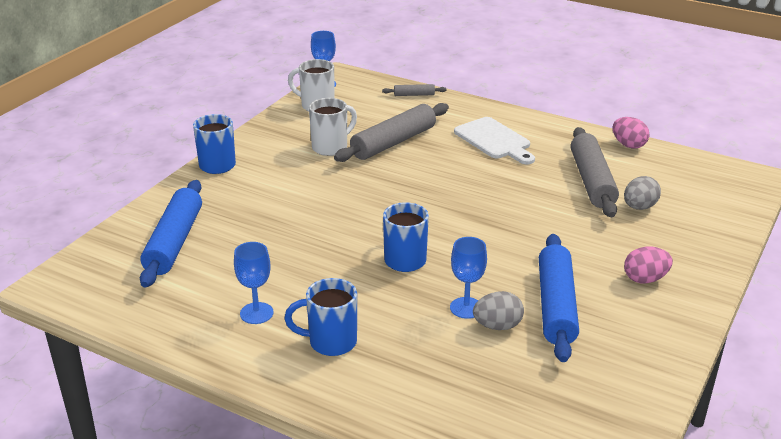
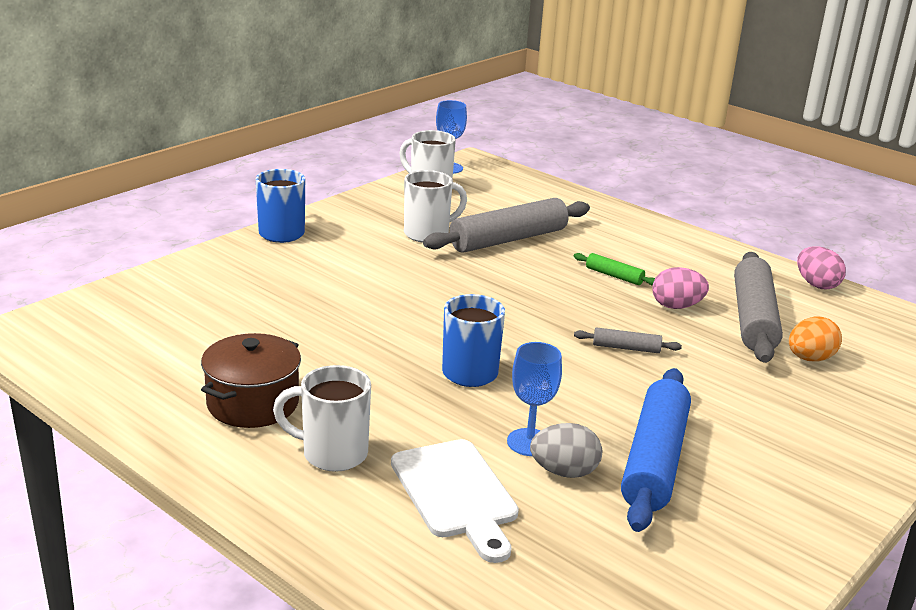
camera: 10 degrees right, 5 degrees down
blue rolling pin [140,180,202,288] -> none
blue goblet [234,242,274,324] -> brown pot [201,333,301,428]
blue mug [284,278,357,356] -> white mug [273,365,371,472]
grey rolling pin [382,84,447,96] -> grey rolling pin moved to [574,328,682,353]
white cutting board [454,117,535,164] -> white cutting board moved to [391,439,519,563]
grey egg [624,176,661,210] -> orange egg [789,317,842,362]
pink egg [624,246,673,283] -> pink egg moved to [652,267,709,309]
none -> green rolling pin [573,253,655,286]

